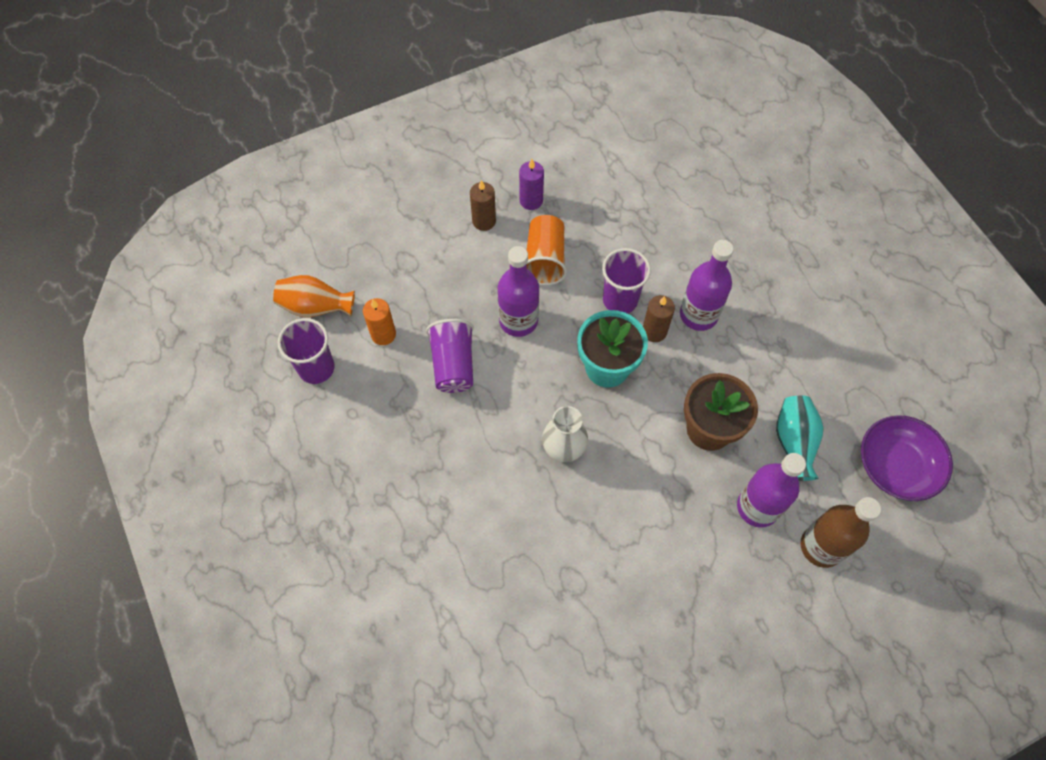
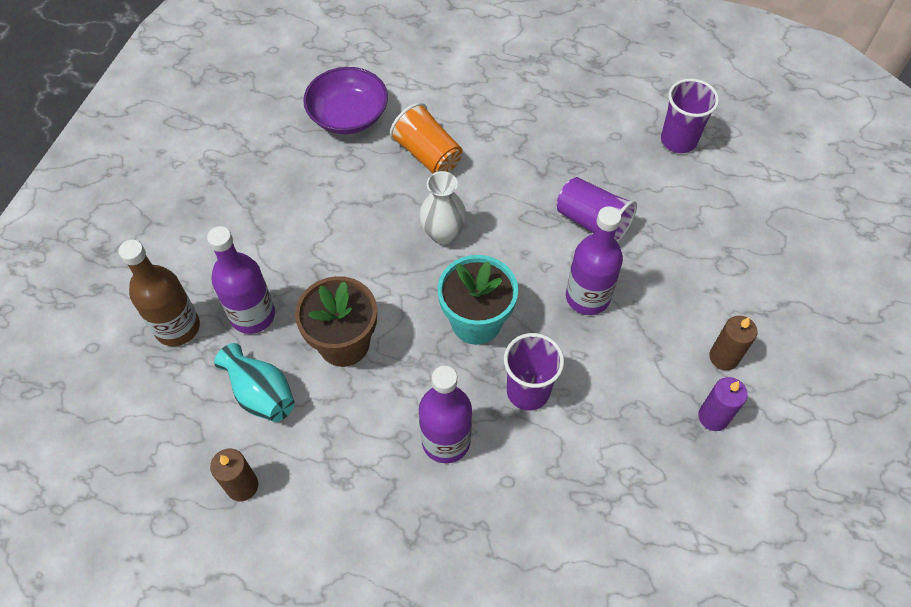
camera: 135 degrees right, 5 degrees down
orange vase [273,275,355,317] -> none
orange candle [363,298,396,345] -> none
orange cup [527,215,567,286] -> orange cup moved to [390,103,462,173]
brown candle [643,295,675,342] -> brown candle moved to [210,449,259,501]
purple bowl [861,415,953,501] -> purple bowl moved to [303,67,388,134]

